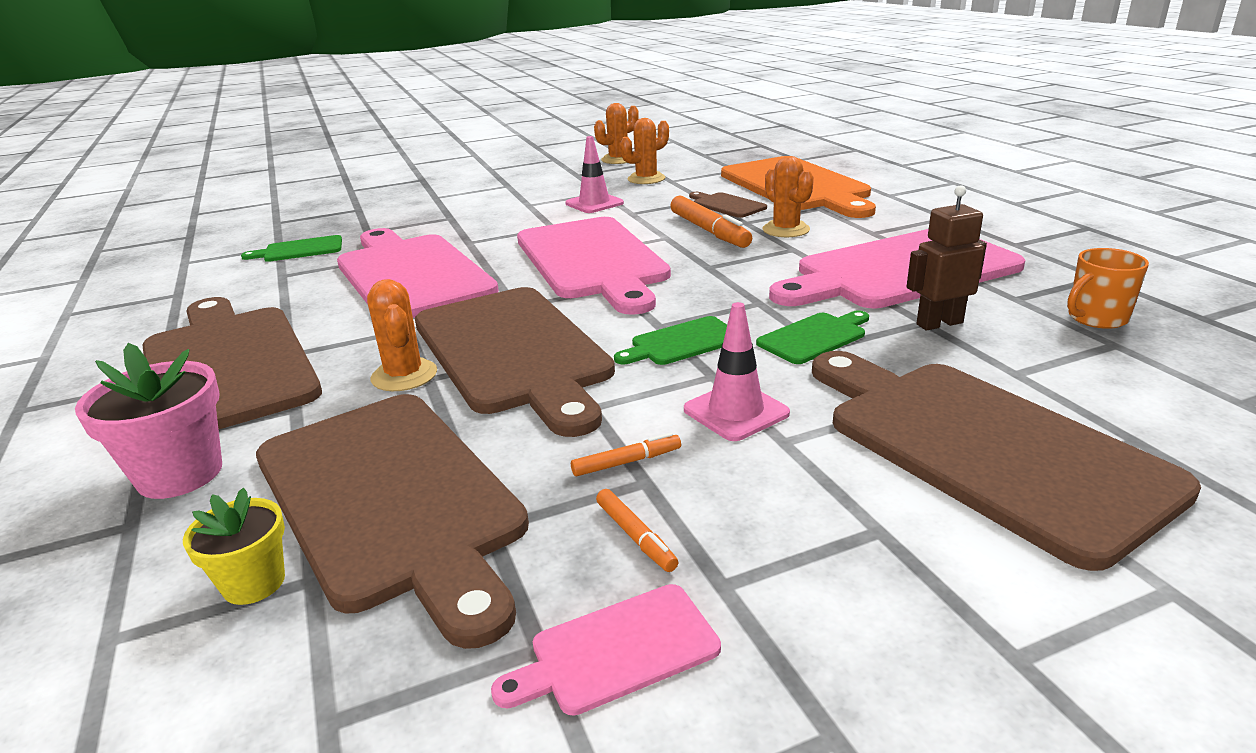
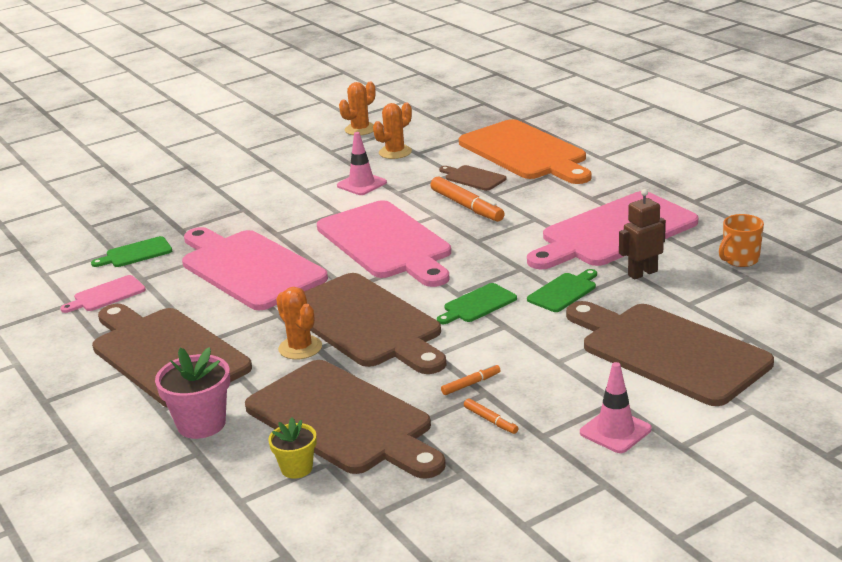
camera: 10 degrees left, 0 degrees up
pink cutting board [491,584,721,716] -> pink cutting board moved to [60,275,146,313]
pink traffic cone [684,302,790,441] -> pink traffic cone moved to [580,362,652,453]
orange cactus [762,156,814,237] -> none

